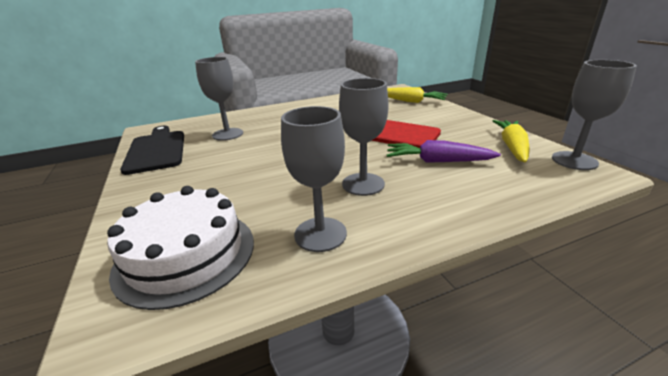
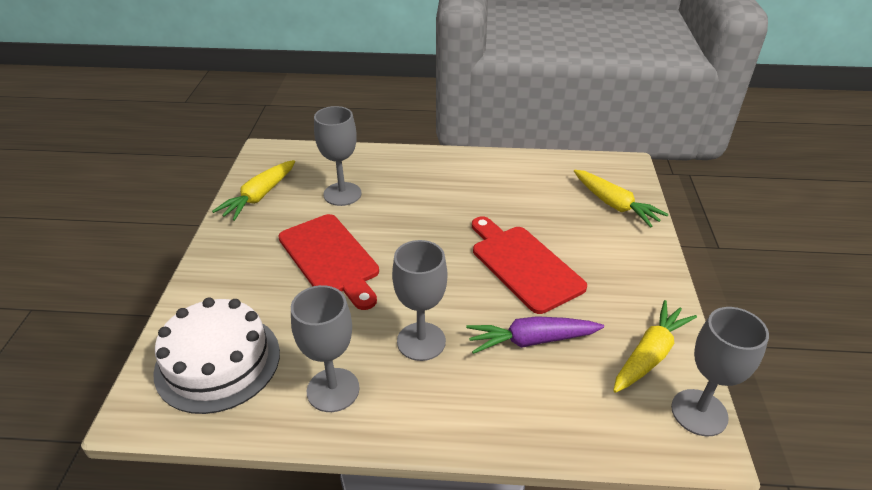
camera: 25 degrees right, 10 degrees up
black cutting board [120,126,184,175] -> yellow carrot [212,160,295,221]
purple carrot [387,140,501,163] -> purple carrot turned 45 degrees counterclockwise [466,316,604,354]
none -> red cutting board [278,214,379,310]

